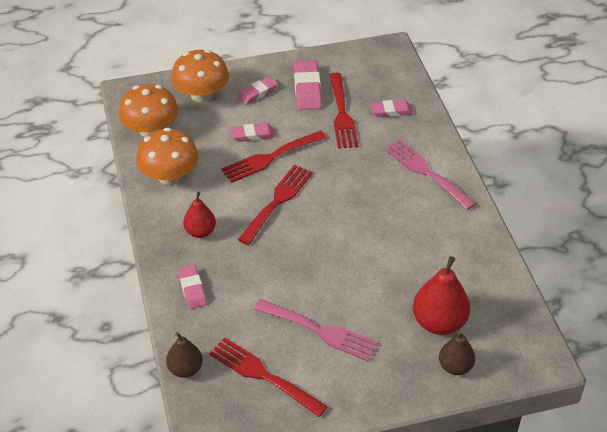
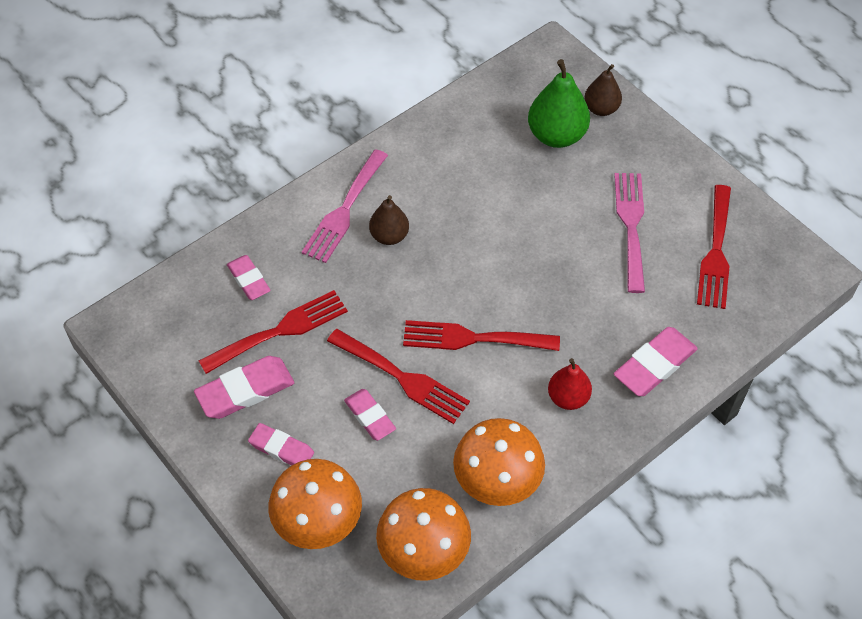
camera: 115 degrees left, 10 degrees up
brown pear [166,332,203,378] -> brown pear moved to [369,195,409,245]
pink eraser [178,265,207,309] -> pink eraser [614,327,698,396], size x1.53
red pear [413,256,470,335] -> green pear [528,59,590,148]

